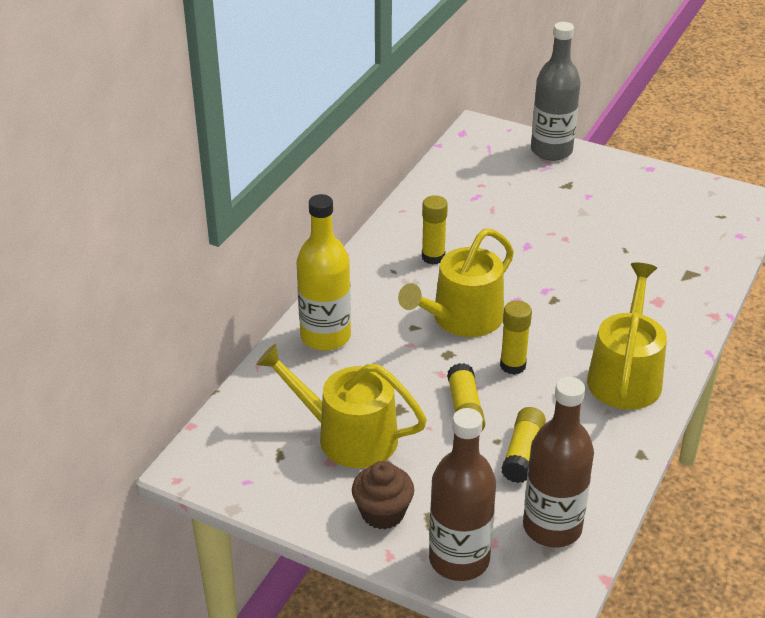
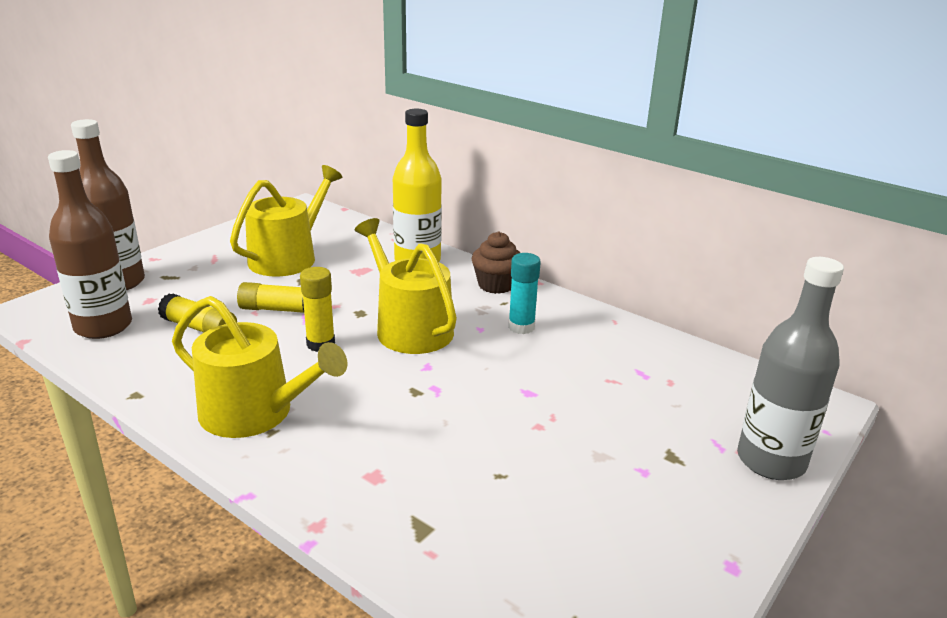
camera: 100 degrees right, 10 degrees down
brown cupcake [352,461,414,529] -> brown cupcake moved to [472,232,520,294]
yellow glue stick [422,195,448,265] -> turquoise glue stick [508,253,541,334]

